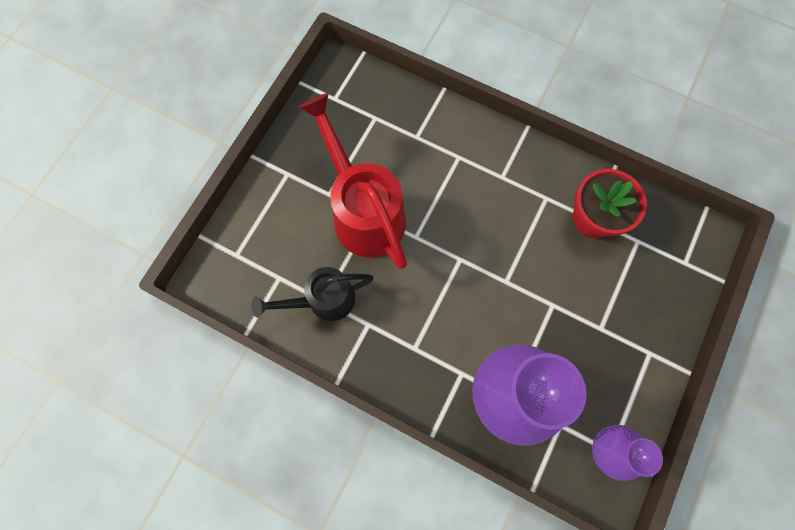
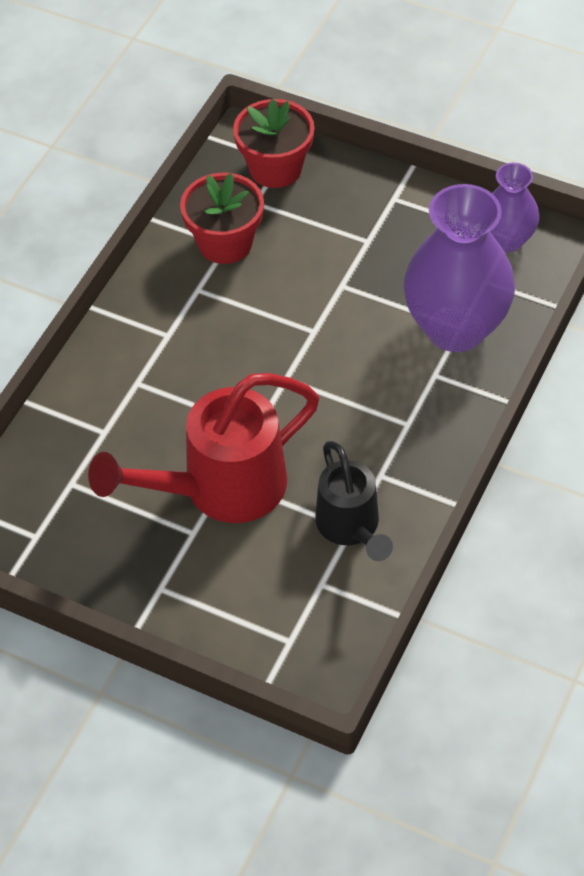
camera: 90 degrees left, 20 degrees down
none -> red flower pot [233,99,315,188]

